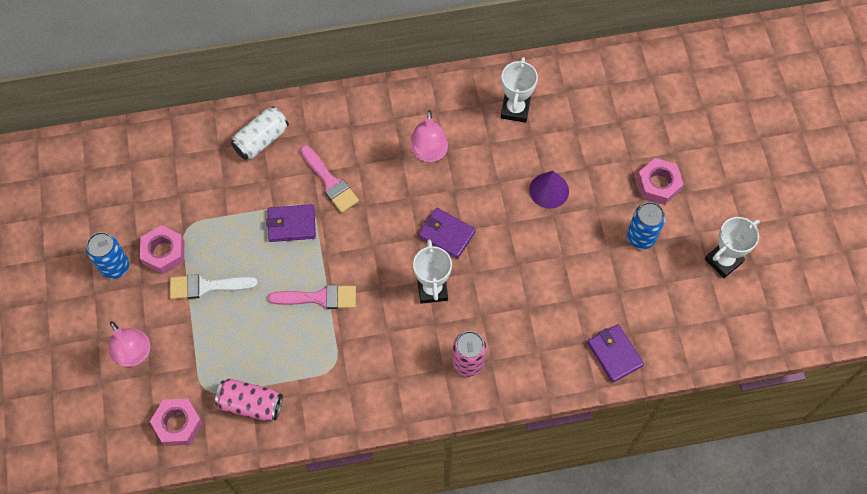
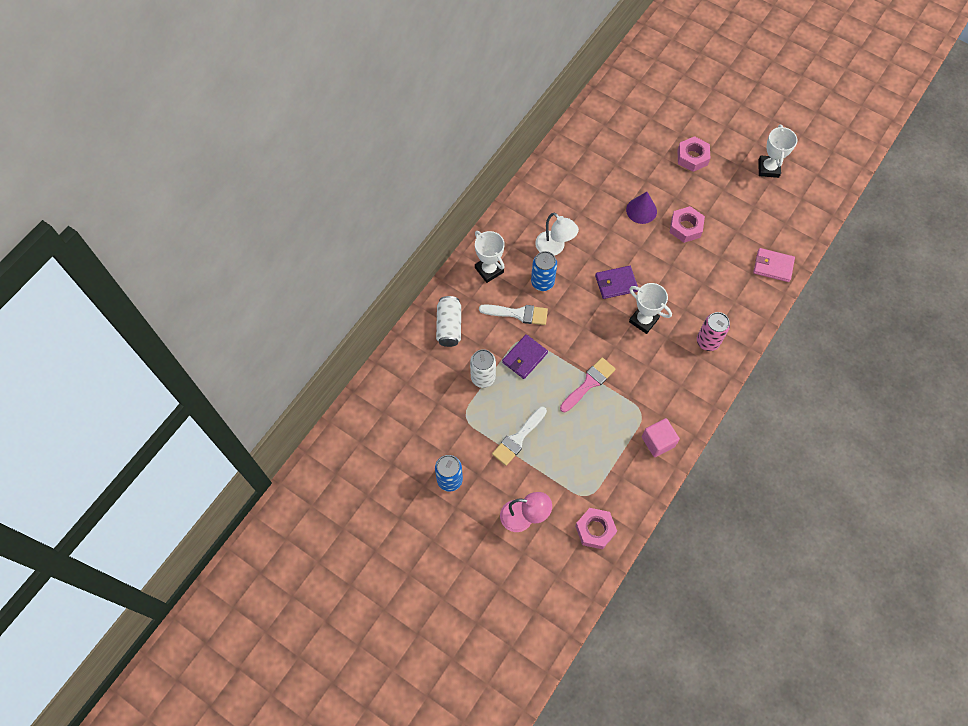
camera: 45 degrees left, 0 degrees up
pink nut [140,225,184,274] -> pink nut moved to [669,206,705,243]
pink can [215,379,283,421] -> none
pink brush [300,145,359,213] -> white brush [479,304,548,325]
pink lamp [411,110,448,162] -> white lamp [535,213,579,256]
white trophy [501,57,538,123] -> white trophy moved to [475,231,505,283]
purple wallet [587,324,644,383] -> pink wallet [753,248,795,282]
blue can [627,202,665,249] -> blue can moved to [531,251,557,291]
none -> white can [470,349,496,388]
none -> pink cube [642,418,680,457]

